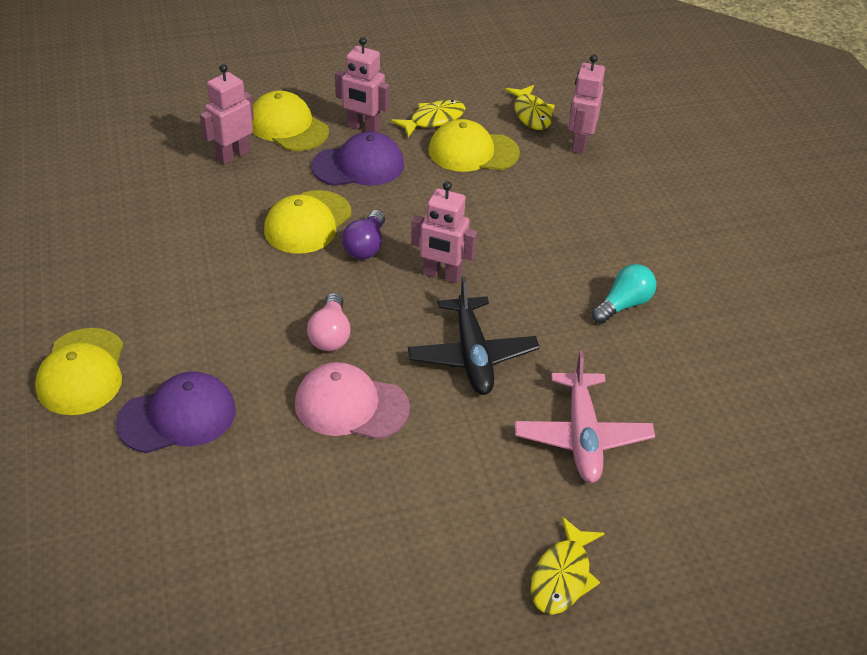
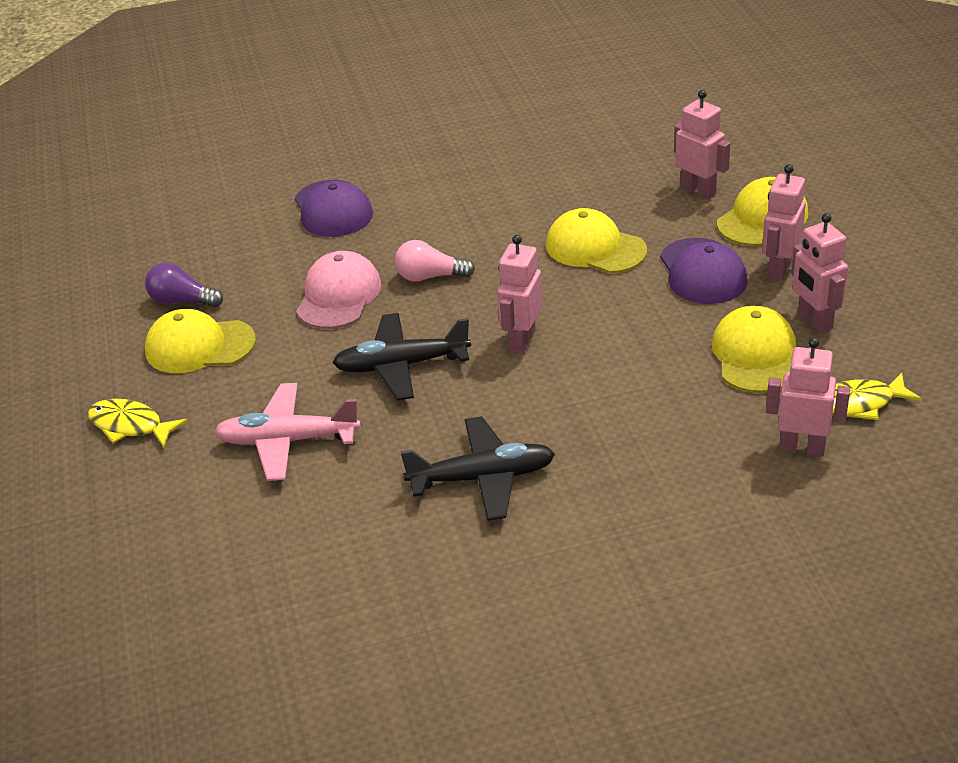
camera: 95 degrees right, 5 degrees down
yellow cap [35,328,124,415] -> yellow cap moved to [145,309,256,373]
purple light bulb [342,210,385,259] -> purple light bulb moved to [145,262,223,307]
yellow fish [391,100,466,137] -> pink robot [791,213,848,333]
turquoise light bulb [592,264,657,324] -> black plane [400,416,555,521]

